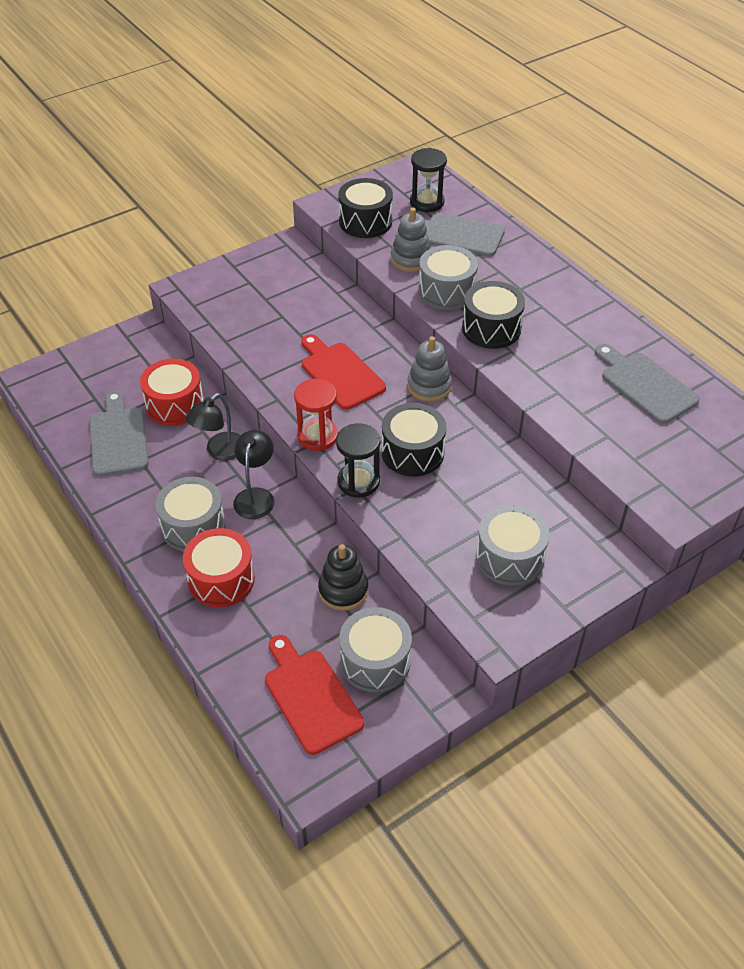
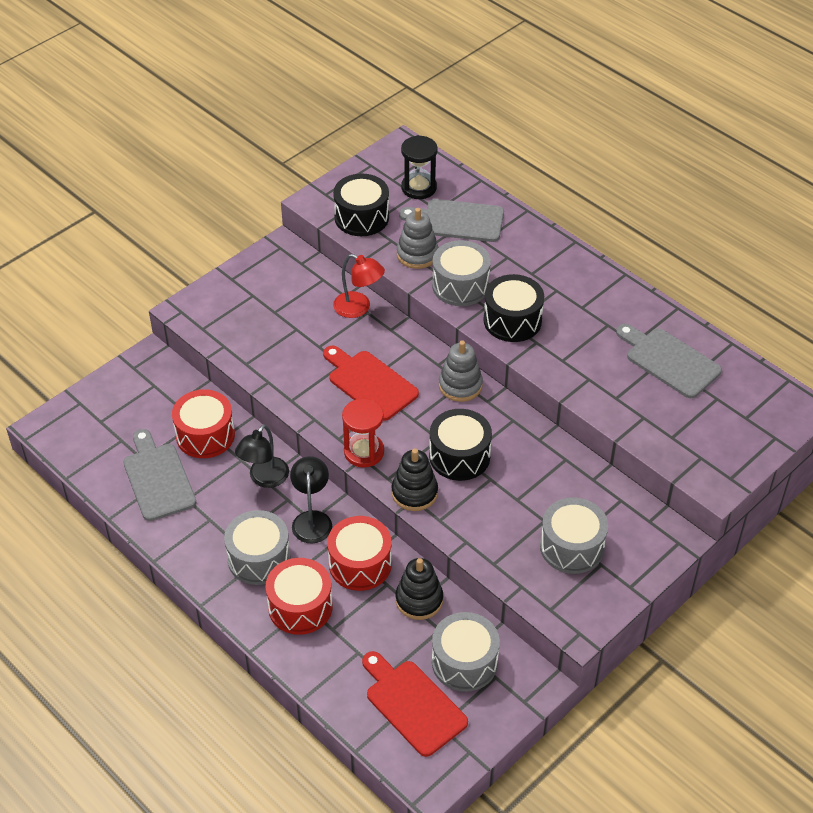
camera: 10 degrees left, 0 degrees up
black hourglass [336,423,380,497] -> black stacking toy [391,449,438,511]
none -> red drum [327,516,392,591]
none -> red lamp [333,254,385,318]

